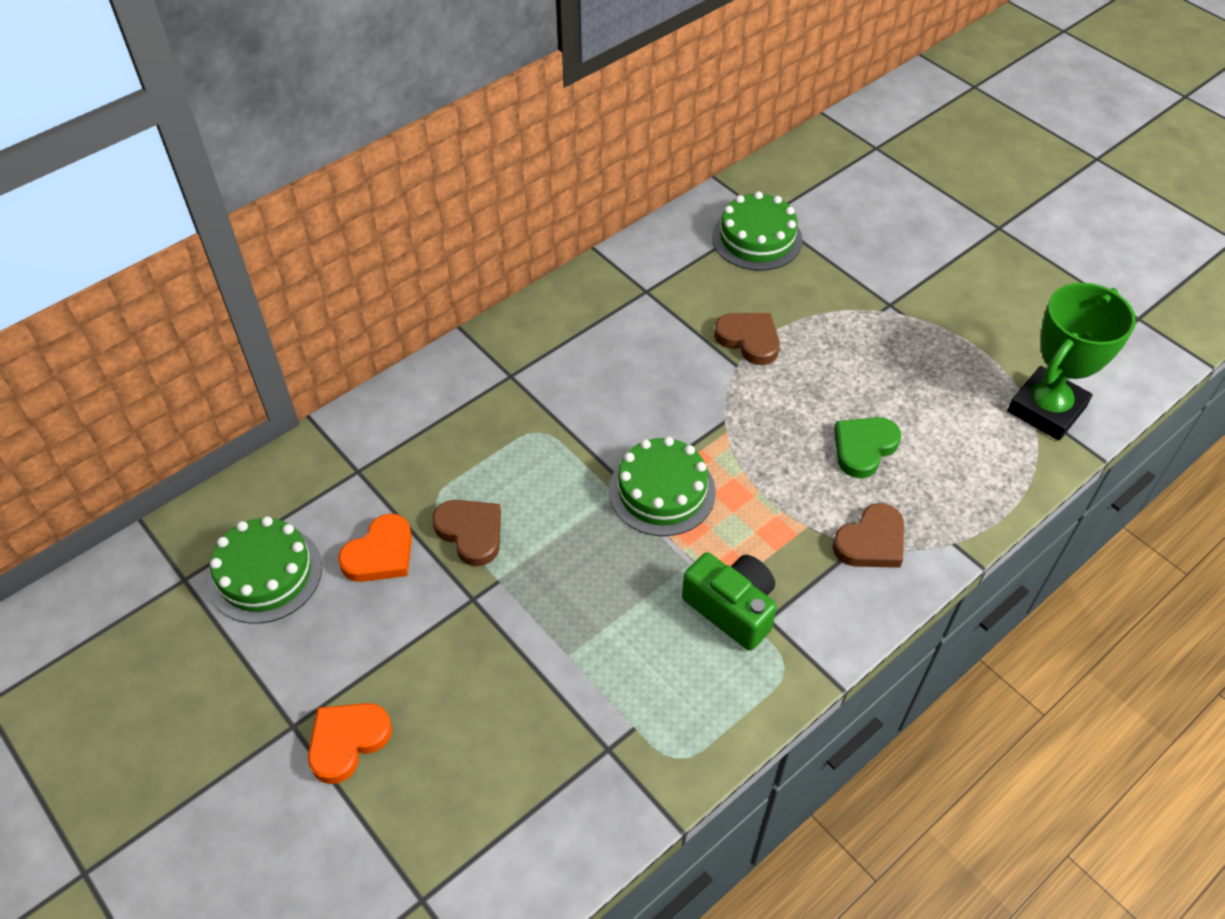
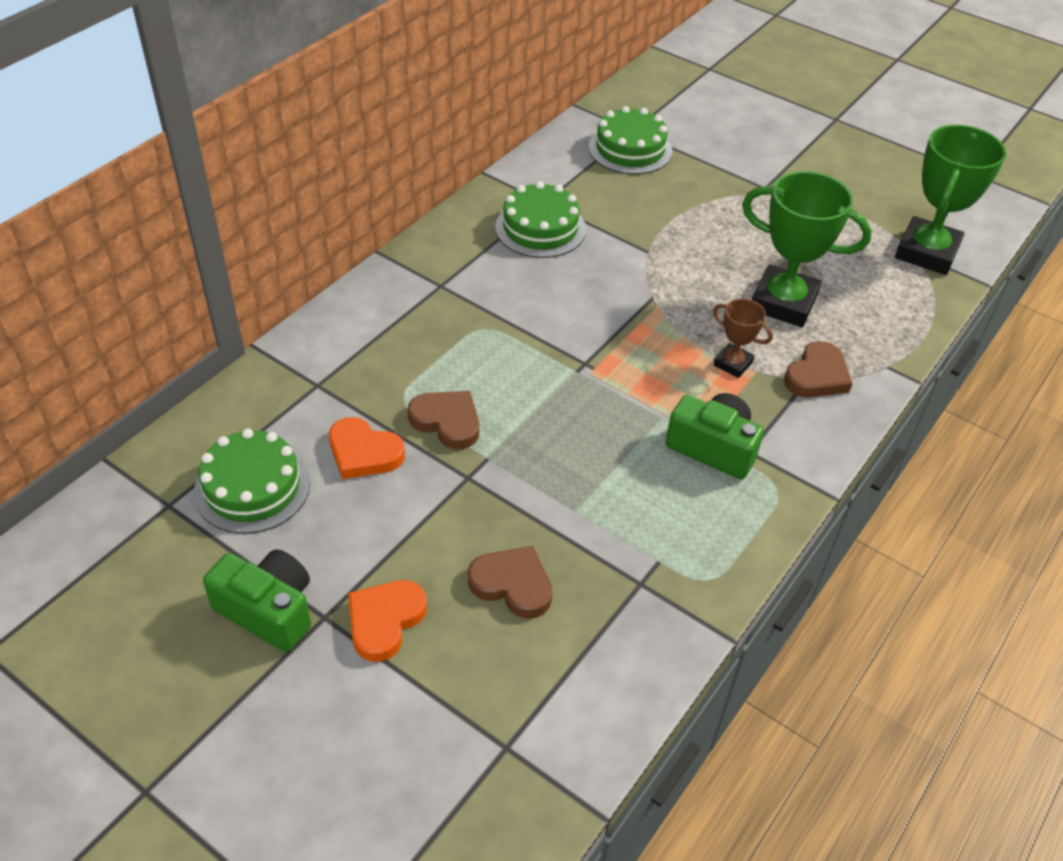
camera: 15 degrees left, 5 degrees down
orange heart [338,514,412,582] -> orange heart turned 90 degrees clockwise [329,417,405,479]
green cake [609,437,716,536] -> green cake moved to [495,181,586,258]
brown heart [714,313,780,365] -> brown heart moved to [468,546,553,619]
green heart [834,417,901,479] -> green trophy [742,171,872,327]
none -> green camera [203,549,311,652]
none -> brown trophy [713,298,773,378]

